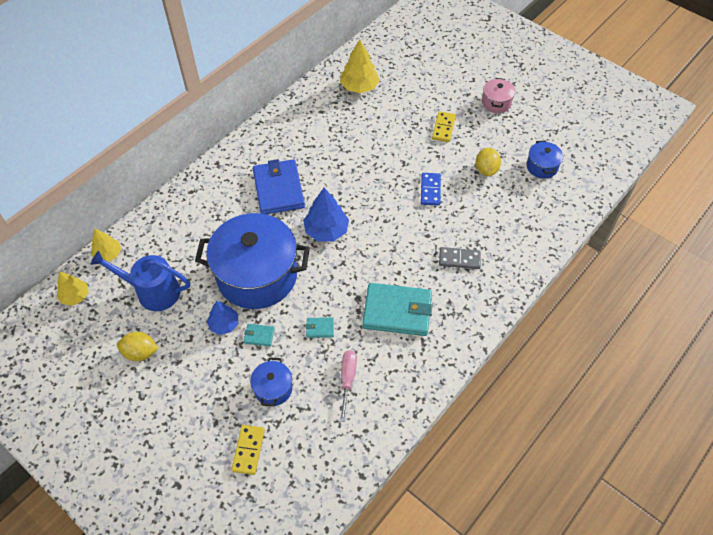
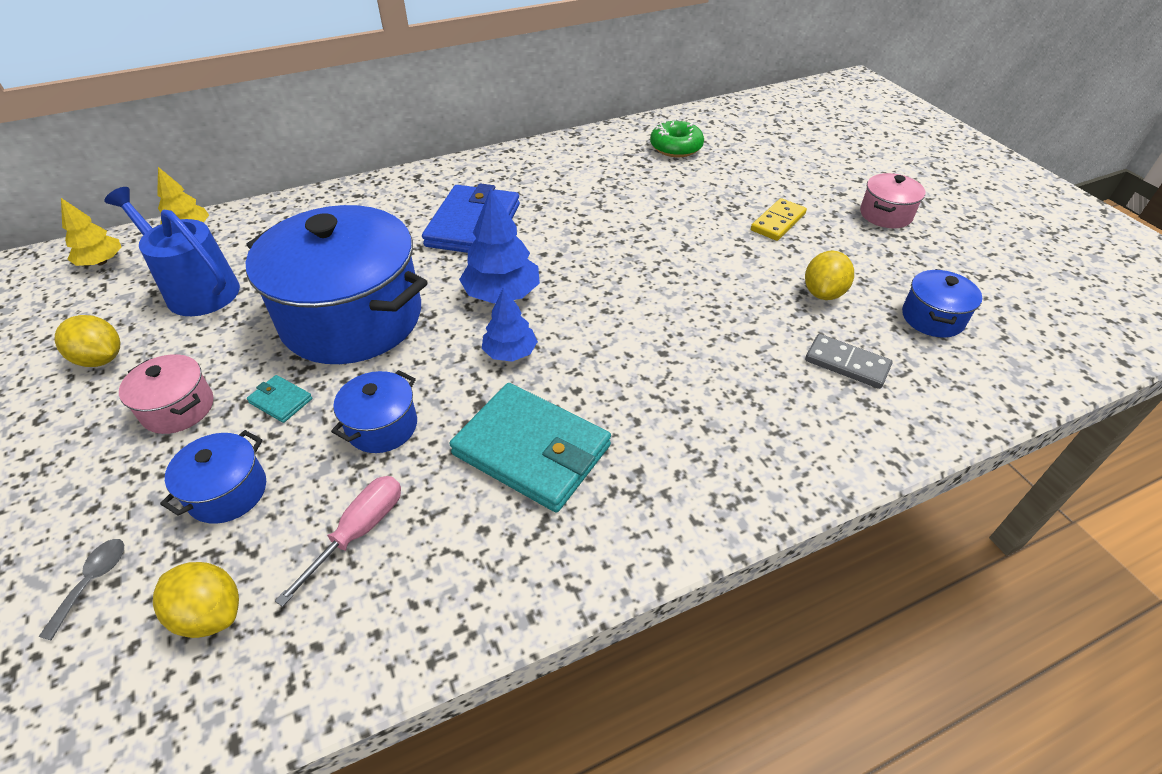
camera: 25 degrees right, 10 degrees down
blue tree [207,301,238,335] -> blue tree moved to [482,287,538,362]
yellow domino [231,425,265,475] -> grey spoon [38,539,124,641]
turquoise wallet [306,318,334,338] -> blue pot [331,370,417,453]
yellow tree [340,40,380,93] -> green donut [650,119,704,157]
blue domino [421,173,441,206] -> none
grey domino [439,247,481,269] -> grey domino moved to [805,334,893,389]
none -> pink pot [119,354,213,434]
none -> yellow lemon [153,562,239,638]

